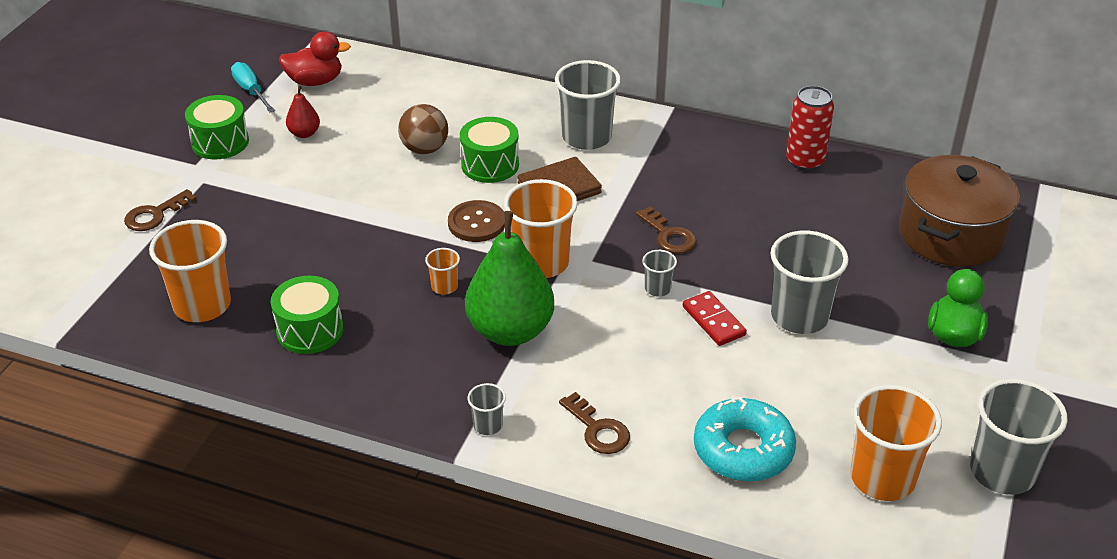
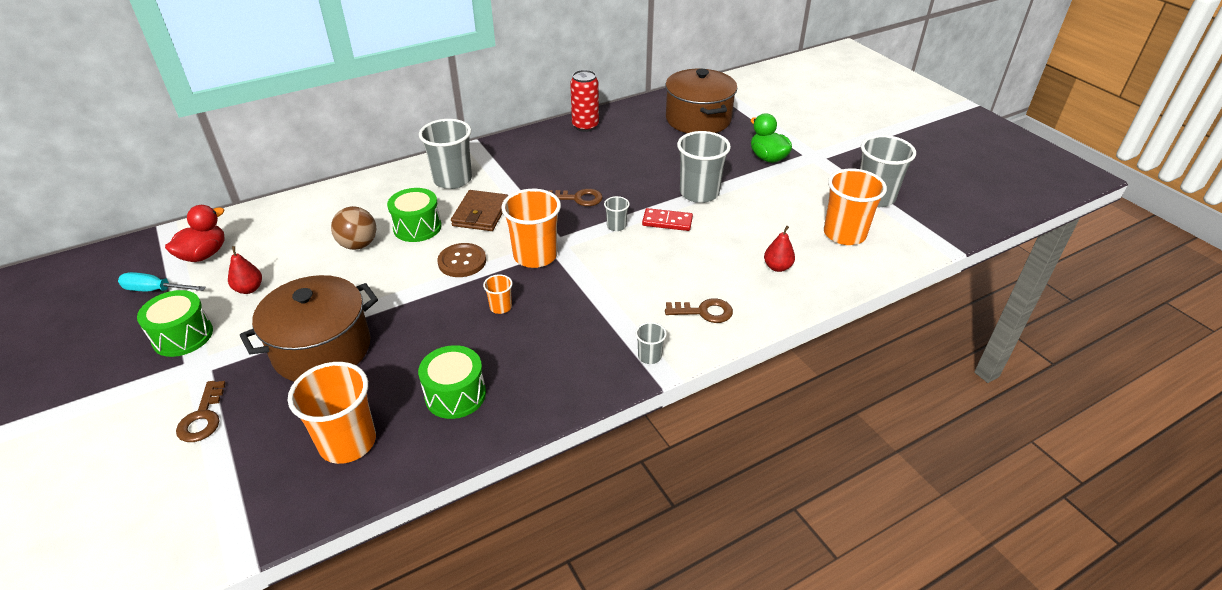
camera: 50 degrees left, 0 degrees up
green pear [465,211,554,346] -> none
turquoise donut [694,396,796,481] -> red pear [764,226,795,272]
none -> brown pot [240,275,378,382]

